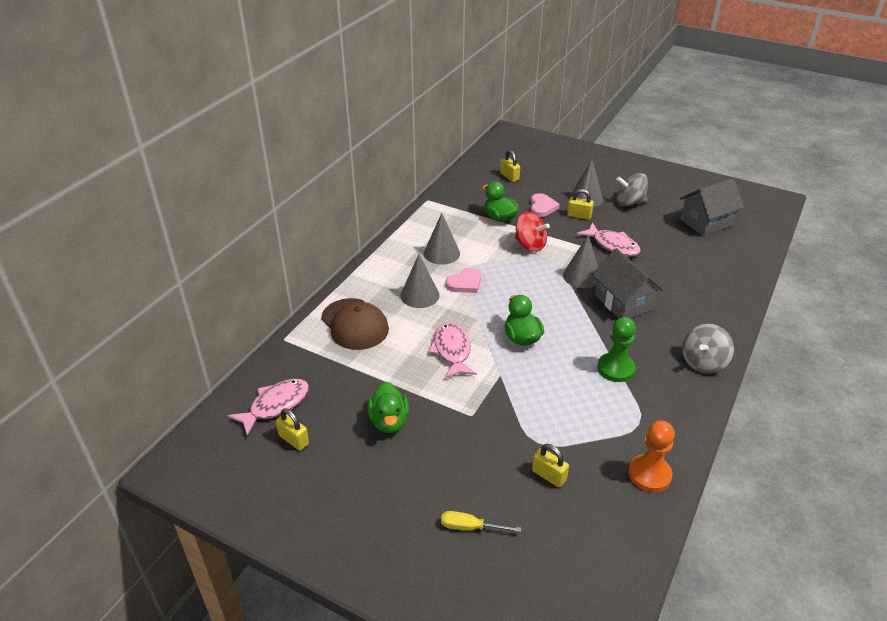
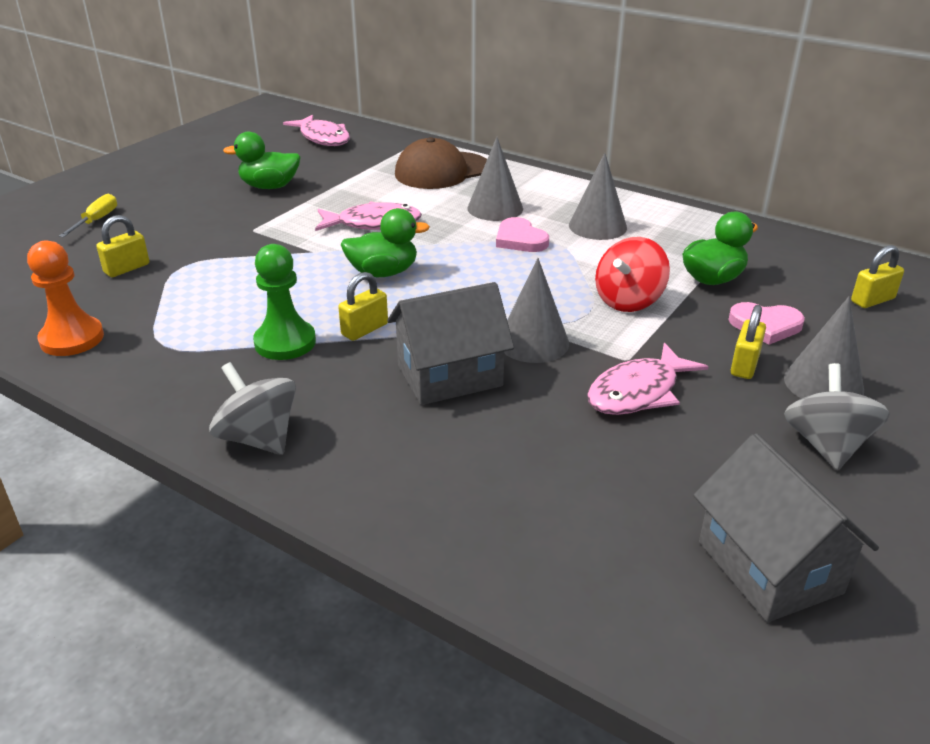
camera: 95 degrees right, 5 degrees down
yellow padlock [276,408,309,450] -> yellow padlock moved to [338,272,388,341]

